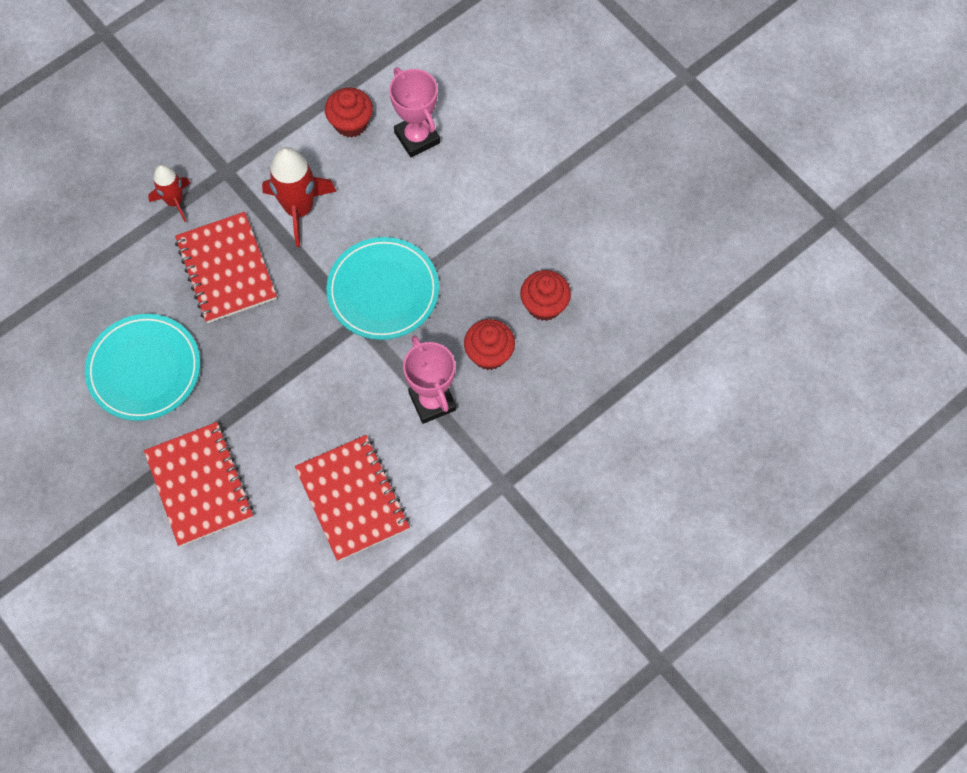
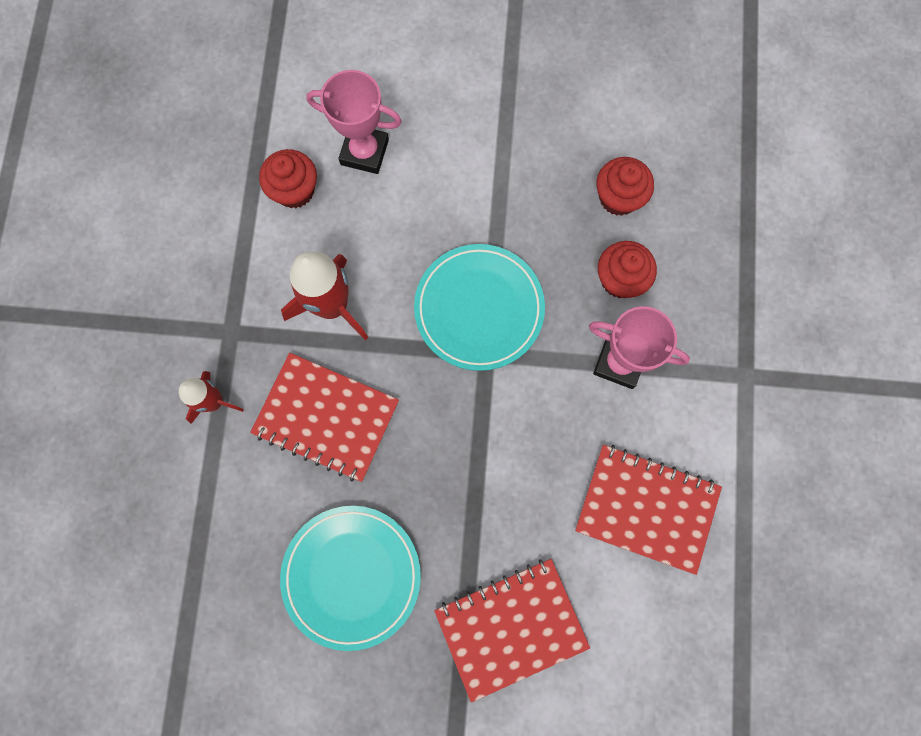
camera: 45 degrees left, 10 degrees up
red notebook [144,422,254,547] -> red notebook turned 45 degrees counterclockwise [434,559,590,702]

